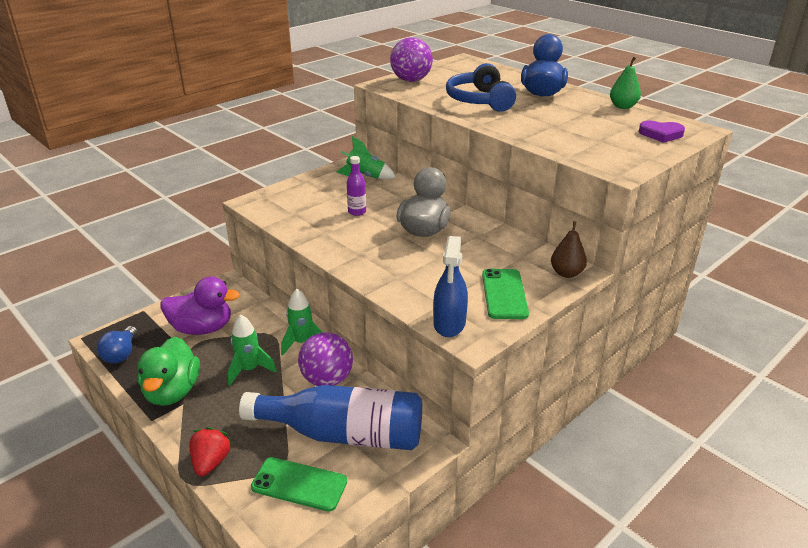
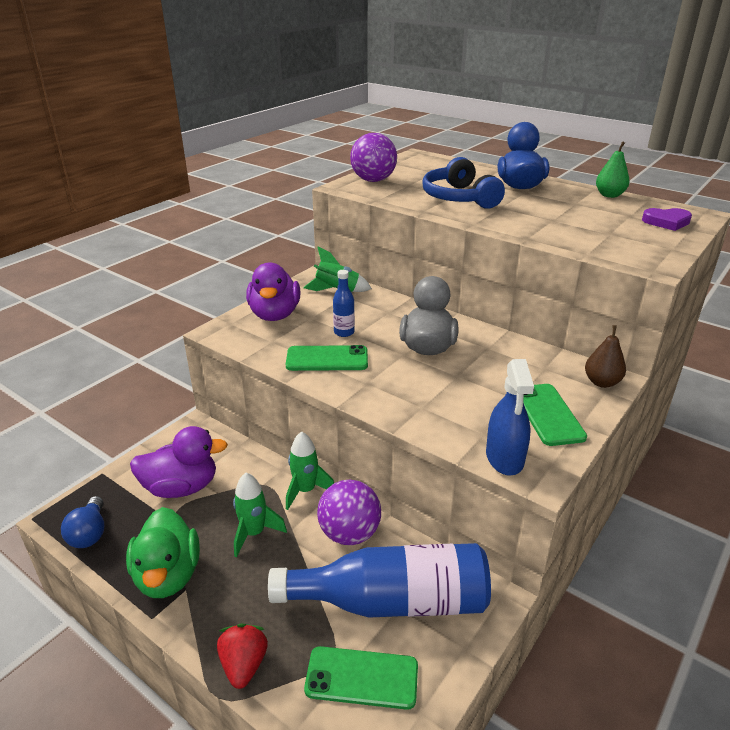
camera: 10 degrees left, 0 degrees up
purple bottle [347,156,366,216] -> blue bottle [333,270,355,337]
none -> purple duck [246,263,300,321]
none -> green phone [286,345,368,371]

